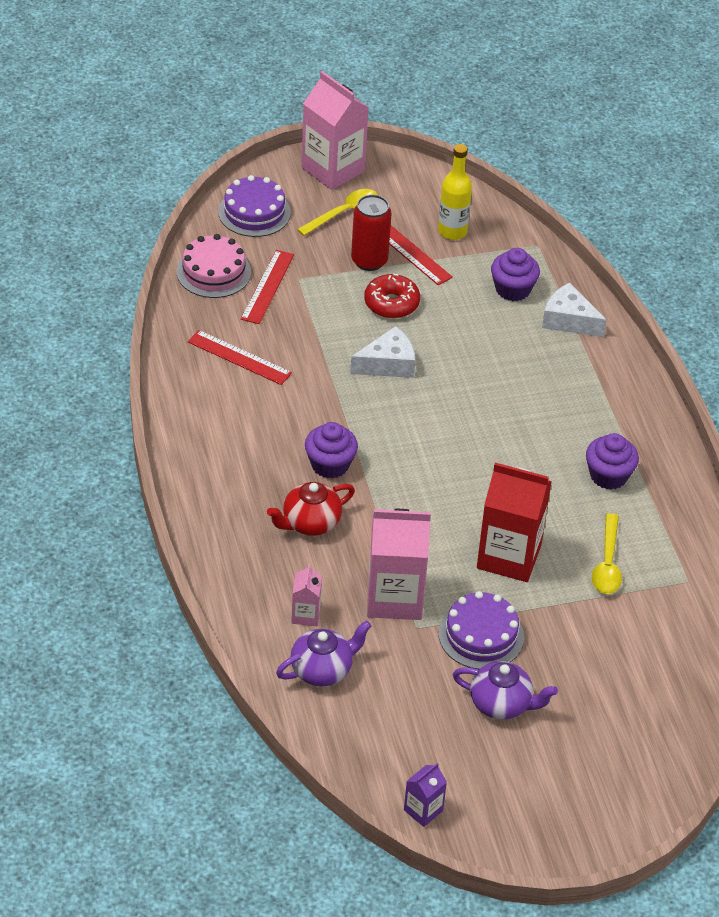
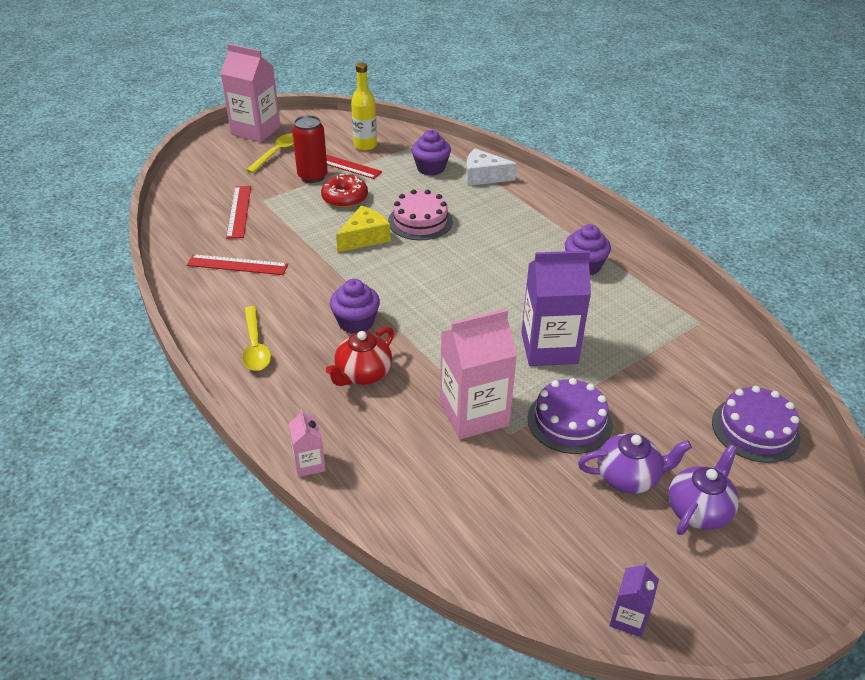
camera: 20 degrees left, 5 degrees down
pink cake [177,234,251,298] -> pink cake moved to [388,189,453,240]
purple cake [218,175,291,237] -> purple cake moved to [712,386,800,463]
purple teapot [276,621,371,686] -> purple teapot moved to [668,444,739,535]
pink carton [291,564,322,626] -> pink carton moved to [289,409,326,477]
white cheese [350,326,415,378] -> yellow cheese [336,206,391,252]
red carton [477,463,552,582] -> purple carton [521,250,591,366]
yellow spoon [592,513,622,594] -> yellow spoon moved to [242,306,271,371]

